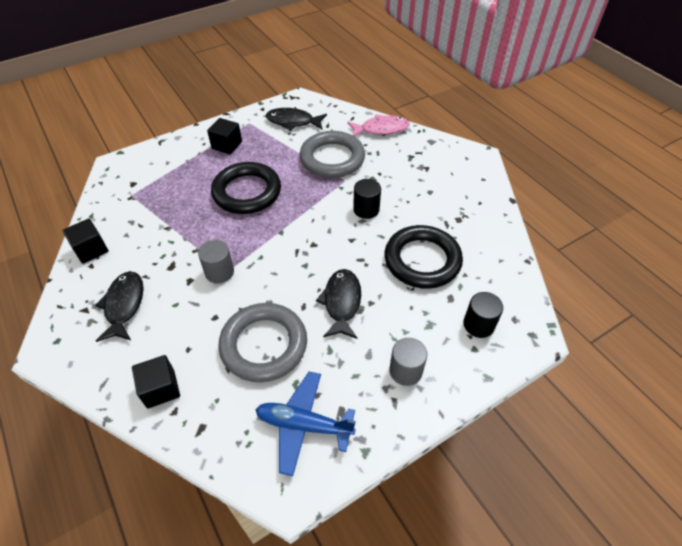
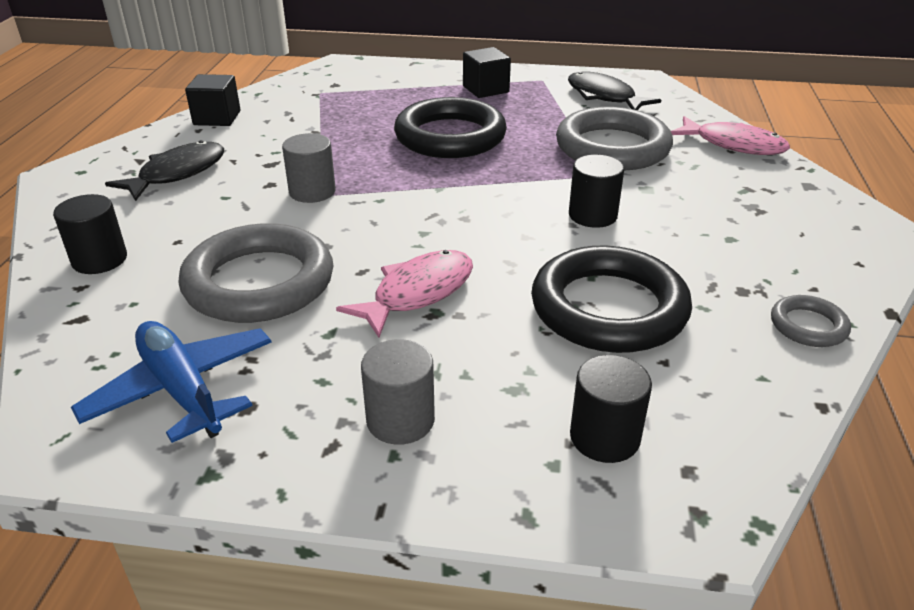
camera: 40 degrees right, 15 degrees down
black cube [132,355,180,409] -> black cylinder [53,194,127,274]
black fish [316,269,361,339] -> pink fish [336,250,473,338]
none -> grey ring [771,295,851,347]

